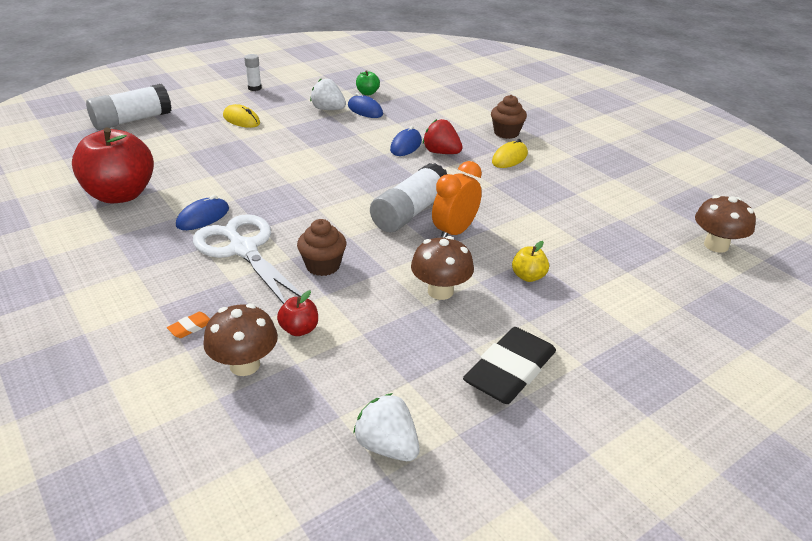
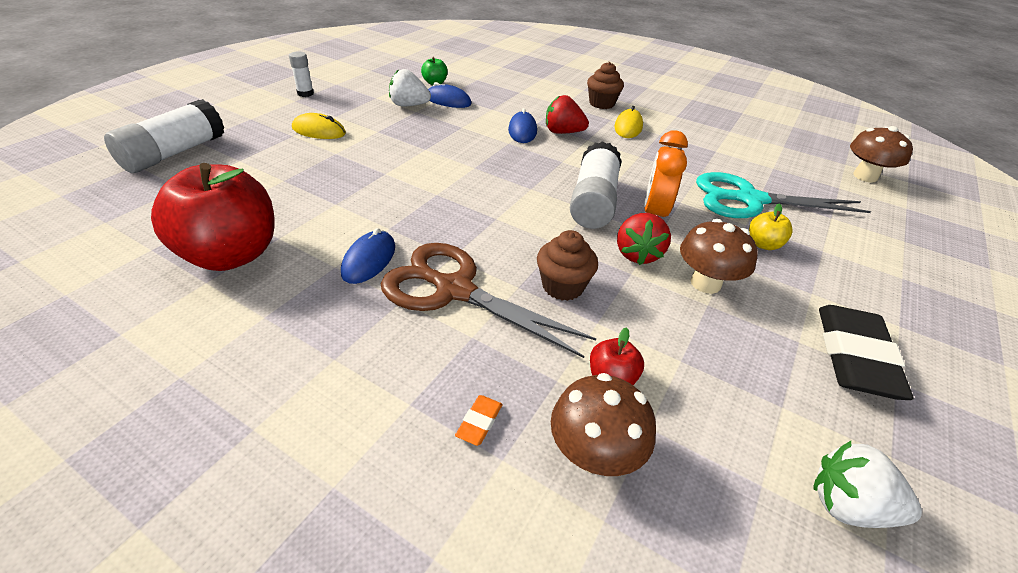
camera: 25 degrees left, 5 degrees up
white scissors [193,214,302,304] -> brown scissors [381,243,596,358]
none -> red strawberry [617,213,671,265]
none -> turquoise scissors [696,172,871,218]

